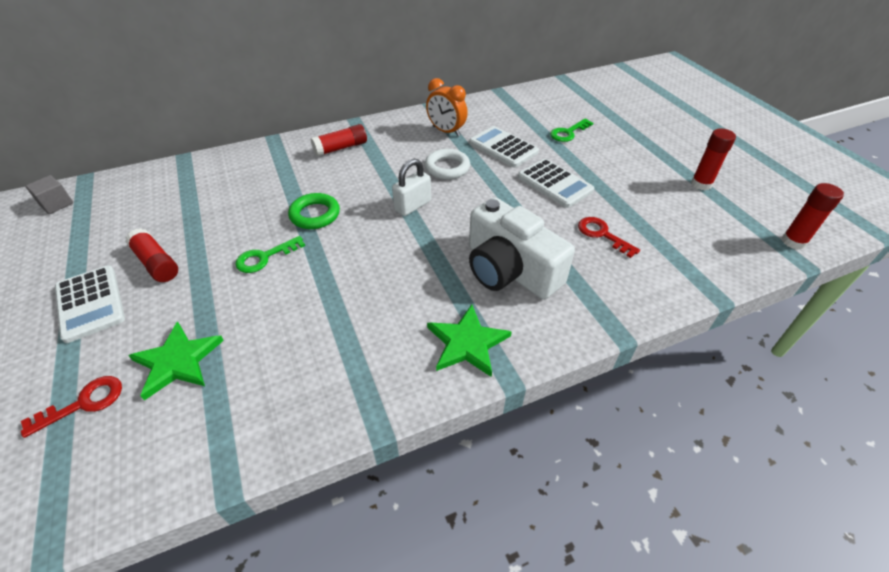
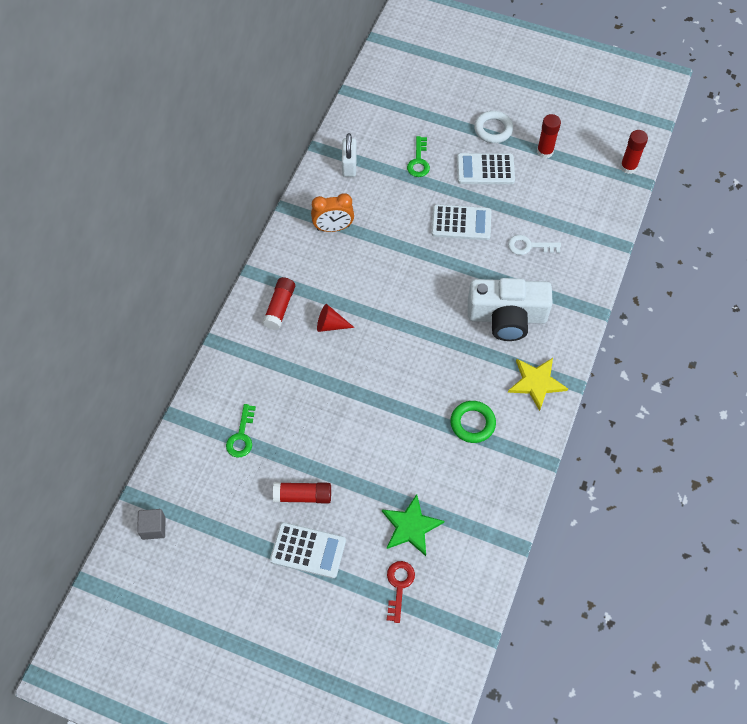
camera: 45 degrees left, 15 degrees up
green key [235,236,305,273] -> green key moved to [226,404,256,457]
green ring [288,193,340,229] -> green ring moved to [450,401,496,443]
white padlock [392,159,431,216] -> white padlock moved to [342,133,357,177]
white ring [425,149,470,179] -> white ring moved to [474,111,513,143]
green star [427,304,512,377] -> yellow star [508,358,568,411]
white calculator [470,126,539,168] -> white calculator moved to [457,153,515,184]
red key [578,217,640,258] -> white key [508,235,561,255]
none -> red cone [317,304,354,332]

